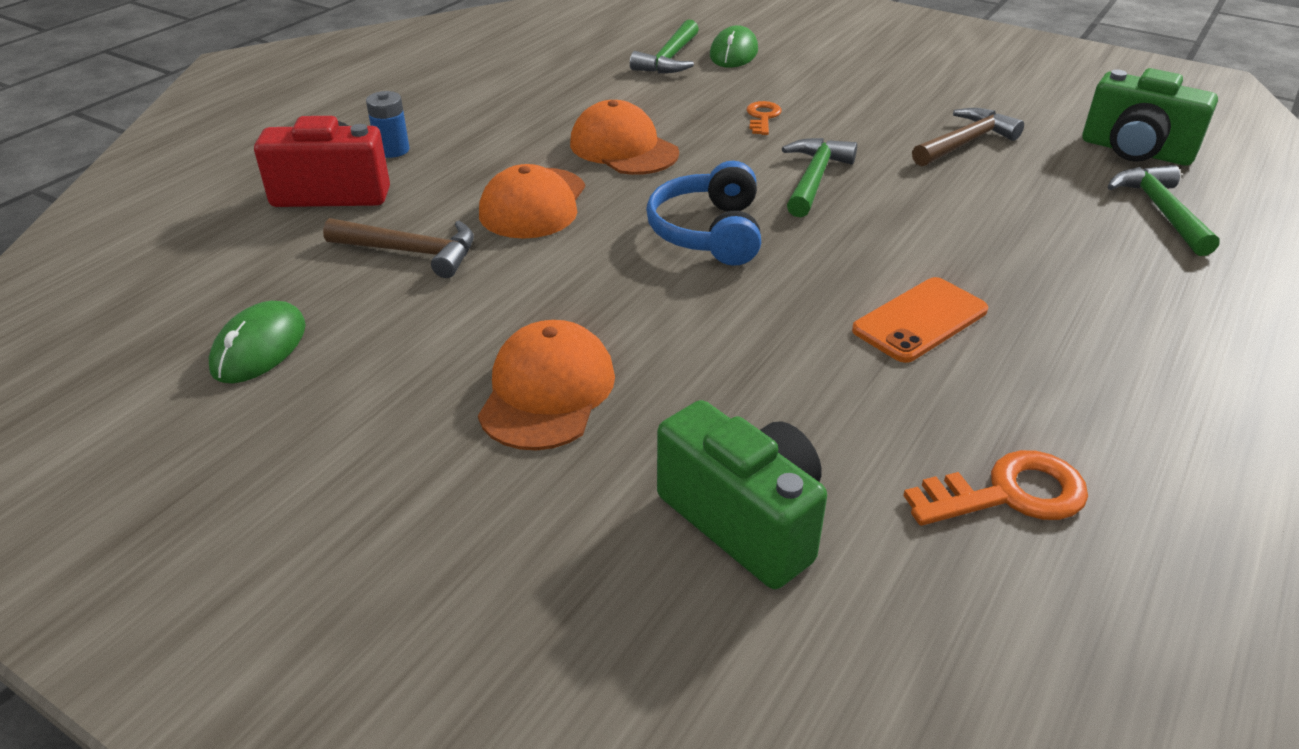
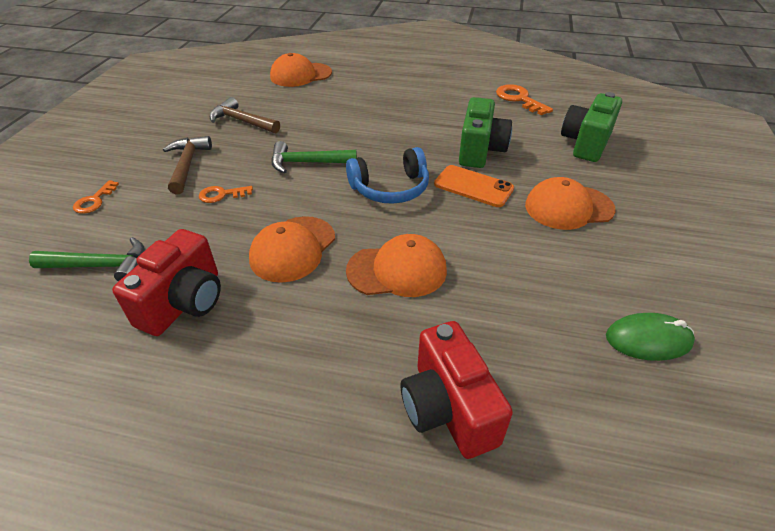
camera: 110 degrees left, 5 degrees up
brown hammer [323,218,474,278] -> brown hammer moved to [163,136,212,194]
blue battery [366,91,410,158] -> none
green mouse [710,25,758,68] -> none
orange phone [852,277,988,363] -> orange phone moved to [434,165,514,207]
green camera [1082,68,1218,166] -> green camera moved to [459,97,512,168]
green hammer [1108,165,1220,256] -> orange cap [270,53,332,87]
none -> orange key [73,180,119,214]
none -> red camera [112,229,221,336]

